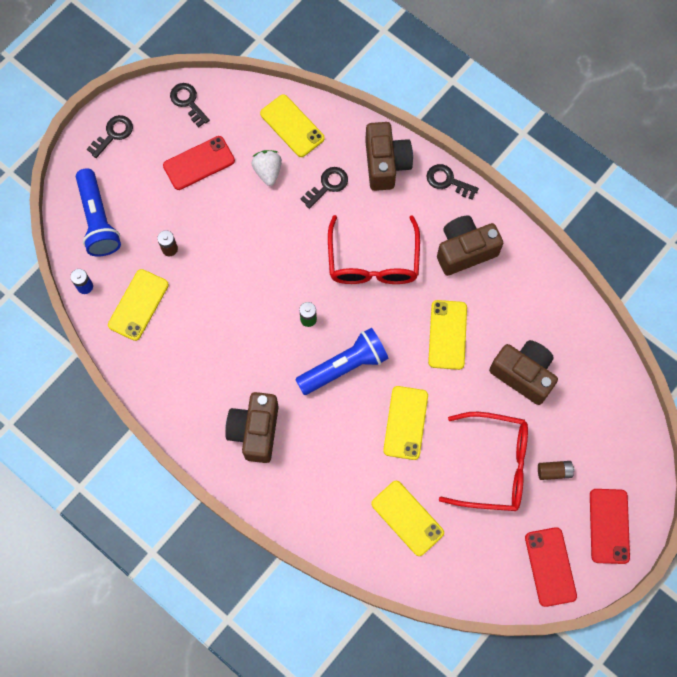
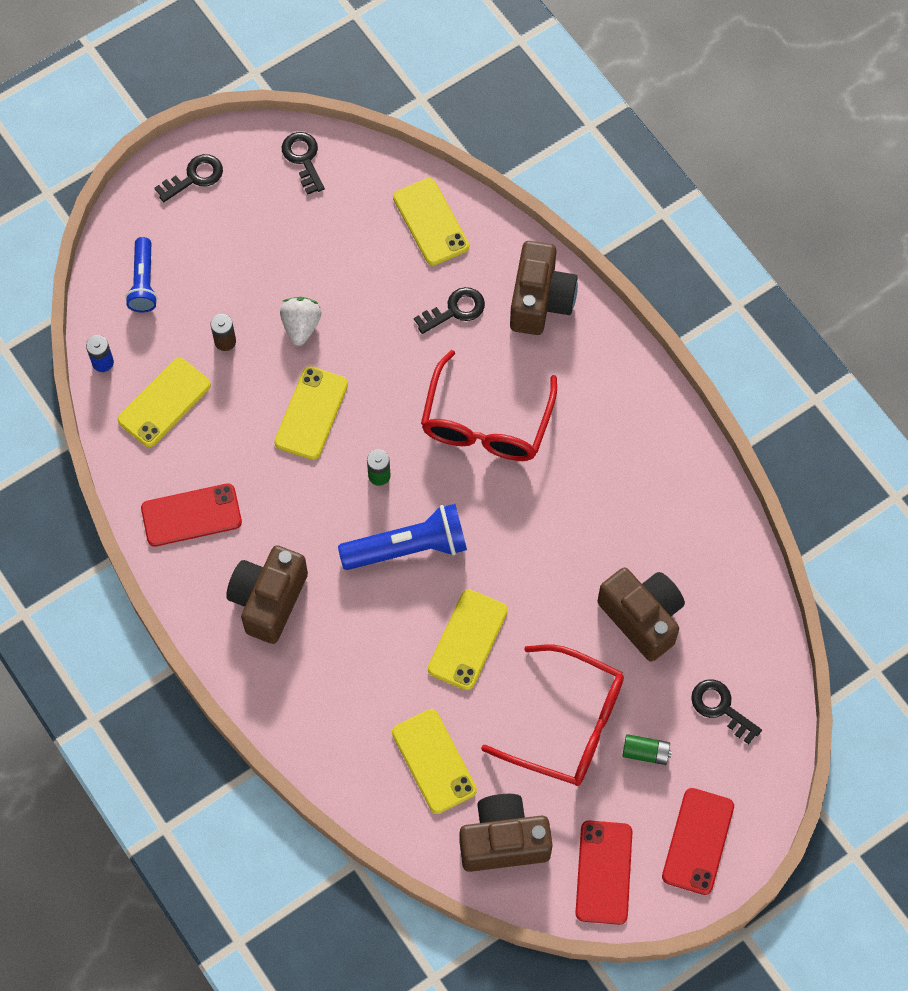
camera: 15 degrees right, 5 degrees down
blue flashlight [76,168,121,257] -> blue flashlight [125,237,158,313], size x0.64
red phone [163,136,235,190] -> red phone moved to [141,483,242,547]
white strawberry [251,150,282,186] -> white strawberry moved to [280,297,321,346]
black key [427,164,479,200] -> black key moved to [691,679,762,744]
yellow phone [428,300,467,370] -> yellow phone moved to [274,366,348,460]
brown camera [437,215,503,276] -> brown camera moved to [459,794,553,872]
brown battery [538,461,574,480] -> green battery [622,734,672,765]

